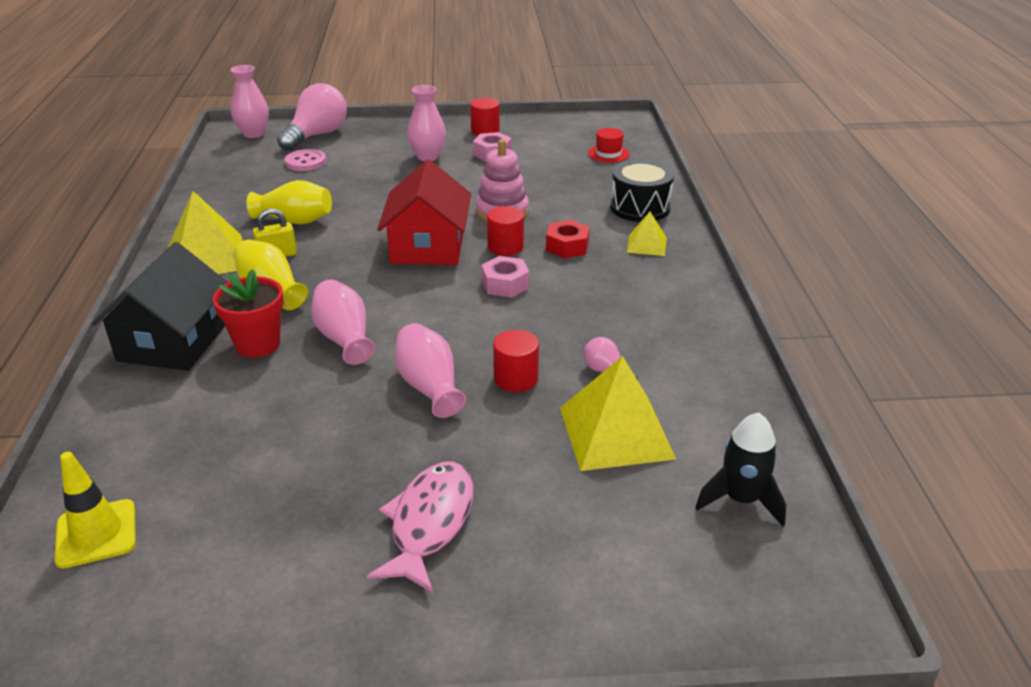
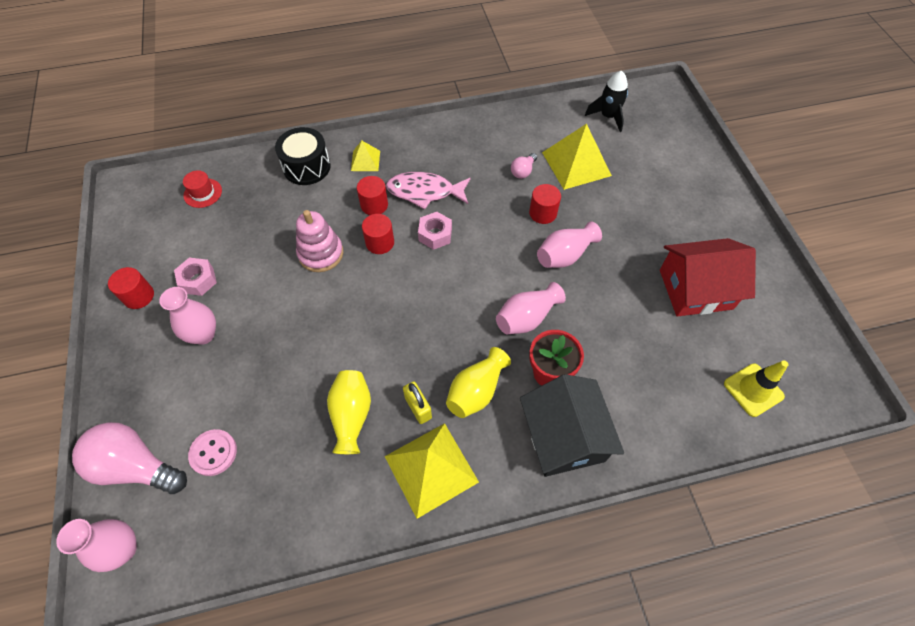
camera: 100 degrees left, 25 degrees up
black house [91,242,228,371] -> black house turned 75 degrees clockwise [520,374,624,477]
pink fish [367,462,474,593] -> pink fish moved to [386,172,471,209]
red house [377,159,471,265] -> red house moved to [660,238,756,317]
red nut [546,220,590,258] -> red cylinder [357,176,388,215]

